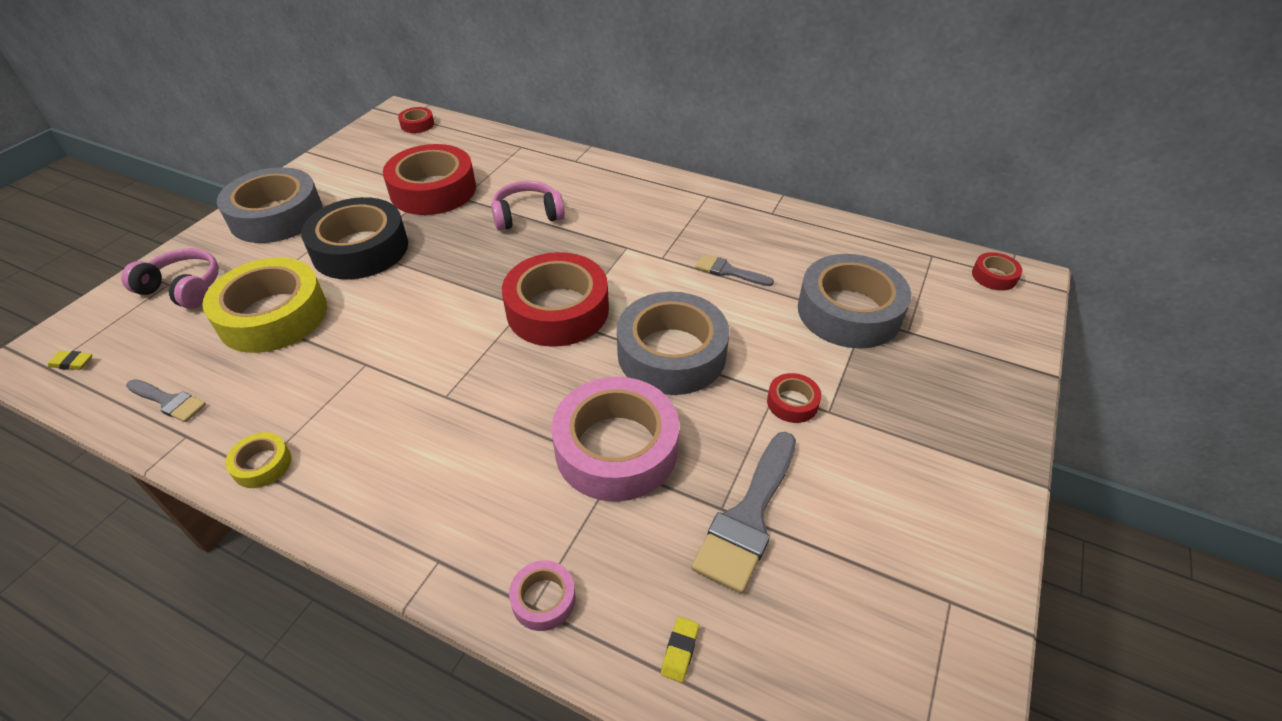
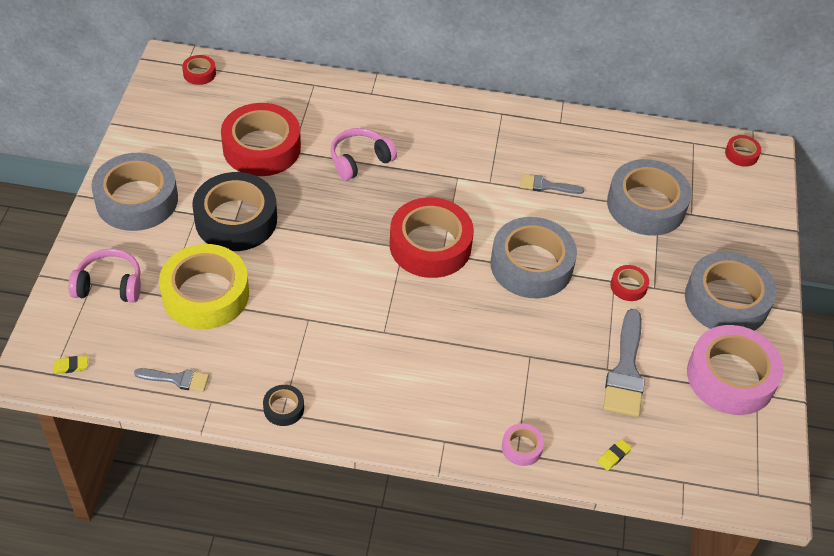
camera: 20 degrees left, 5 degrees up
yellow tape [225,432,291,488] -> black tape [263,385,304,426]
pink tape [552,377,679,502] -> pink tape moved to [687,325,783,415]
yellow eraser [661,617,699,683] -> yellow eraser turned 45 degrees clockwise [598,439,632,471]
none -> grey tape [685,251,777,331]

